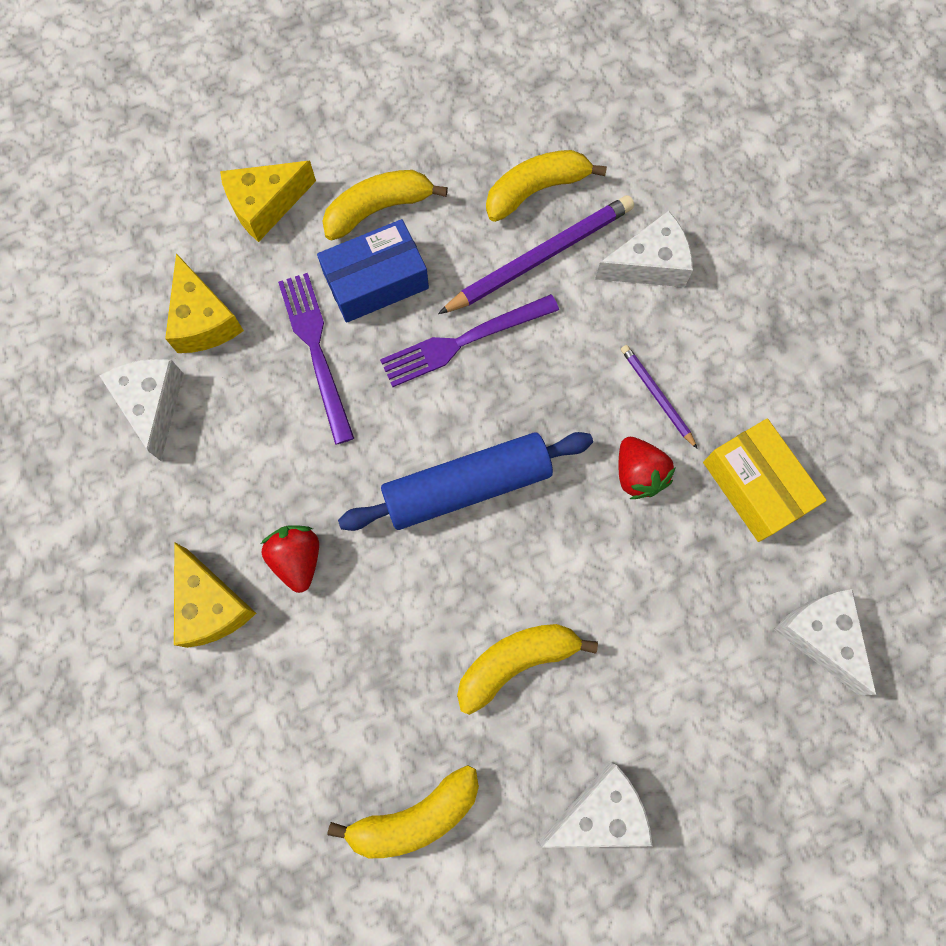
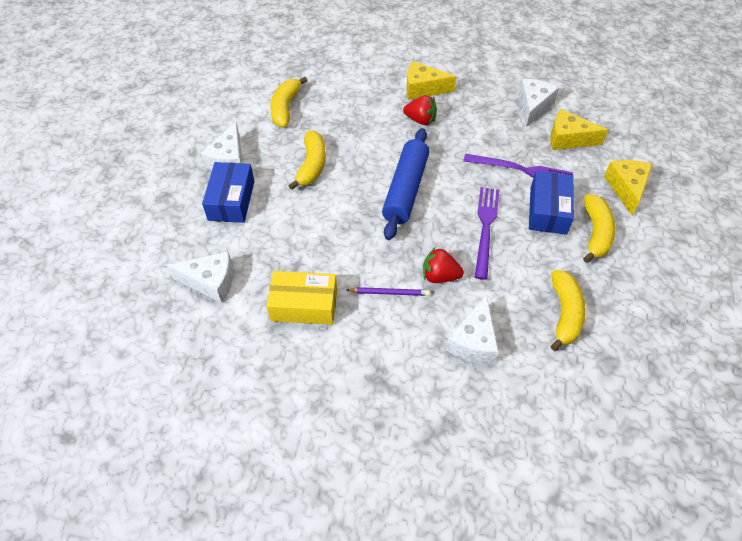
camera: 125 degrees right, 20 degrees down
white cheese [100,359,184,461] -> white cheese turned 90 degrees counterclockwise [519,79,559,127]
purple pencil [438,195,634,314] -> none
red strawberry [618,437,676,499] -> red strawberry moved to [423,247,464,283]
none -> blue box [202,162,255,223]

